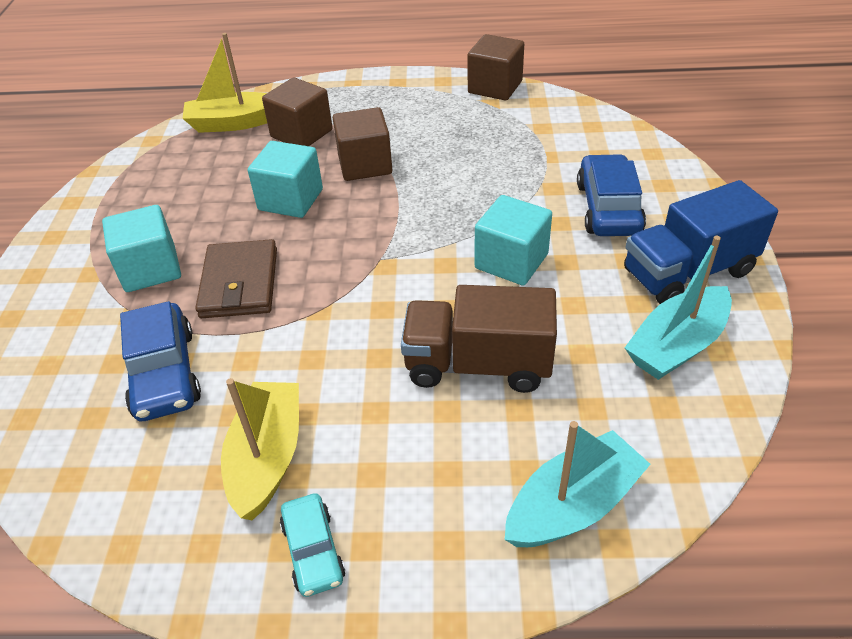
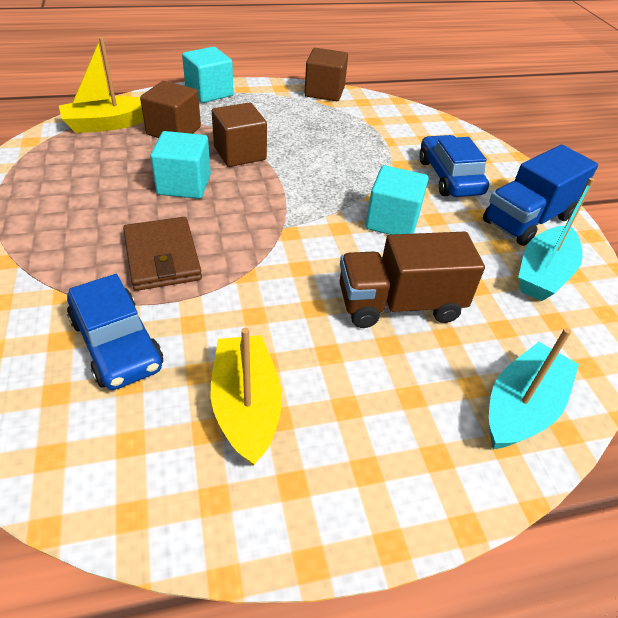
camera: 20 degrees left, 0 degrees up
turquoise cube [102,205,181,292] -> turquoise cube moved to [182,47,234,103]
turquoise car [280,493,345,597] -> none

